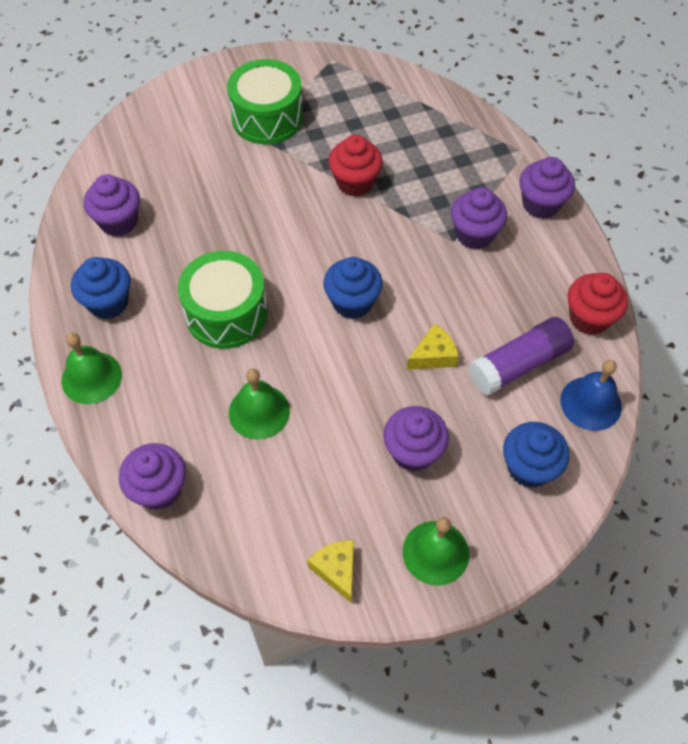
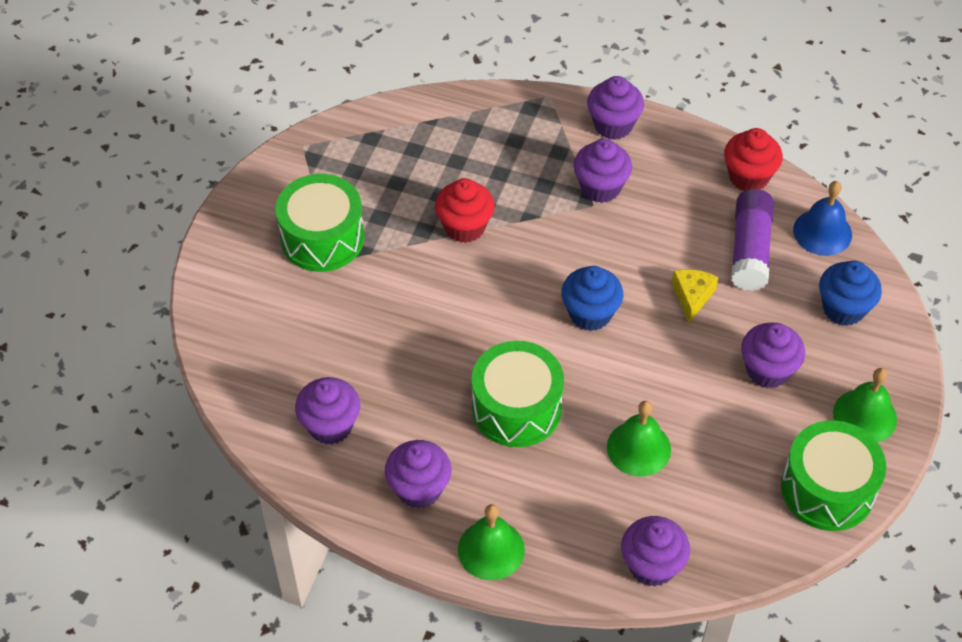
camera: 50 degrees left, 5 degrees down
blue cupcake [71,257,131,319] -> purple cupcake [385,440,452,509]
yellow cheese [307,540,354,604] -> green drum [781,421,886,531]

